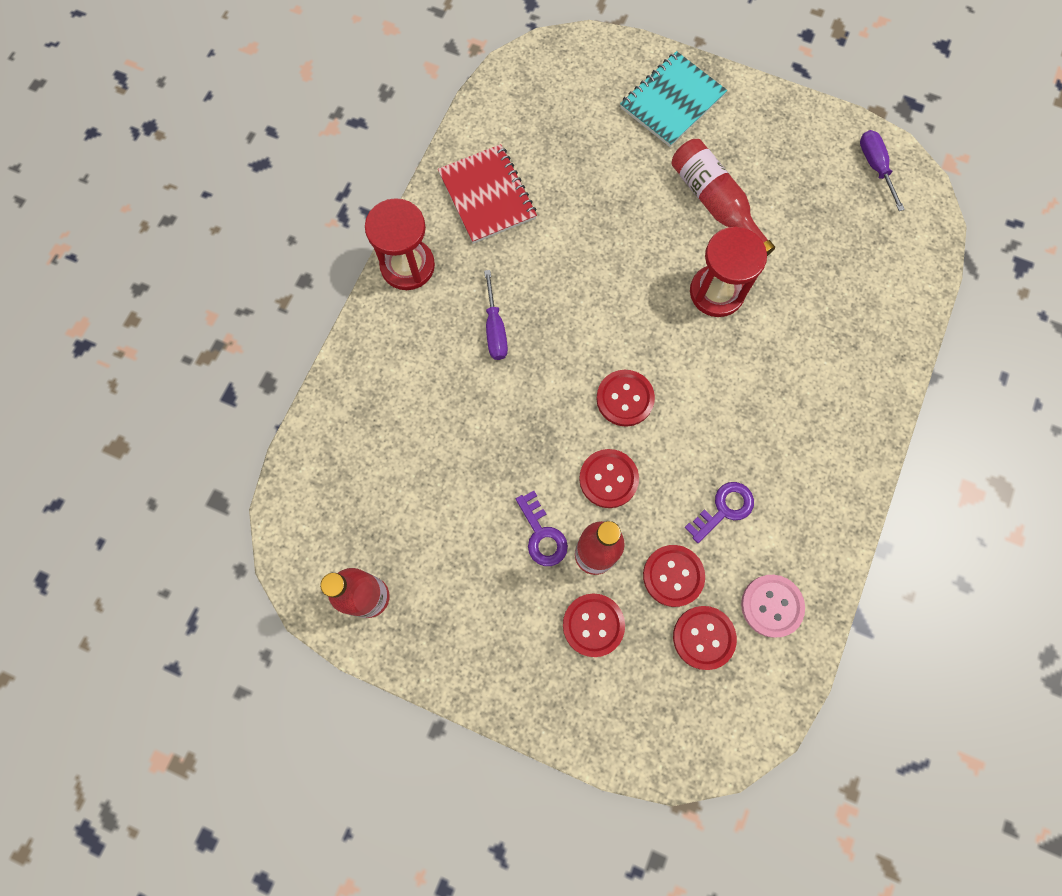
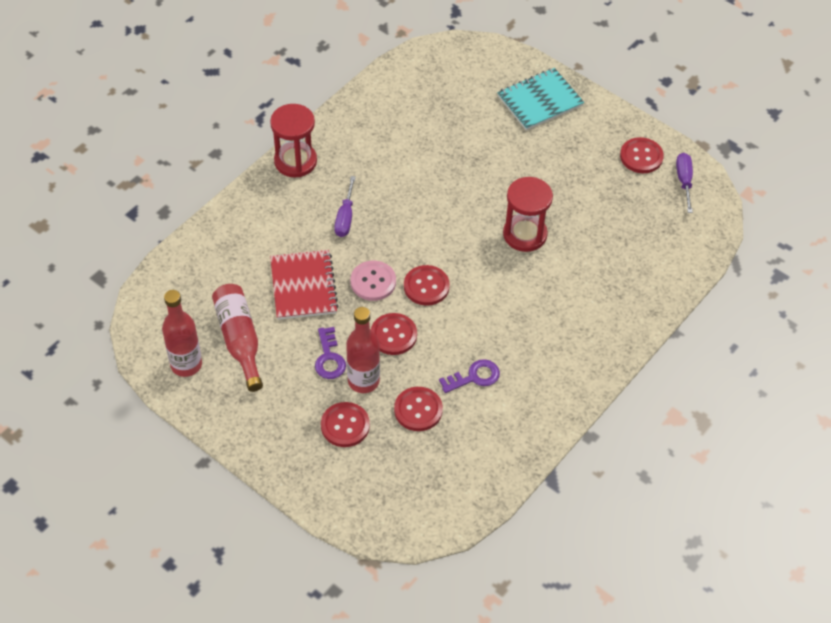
camera: 15 degrees right, 20 degrees down
red notebook [438,144,537,244] -> red notebook moved to [270,250,339,320]
red bottle [672,139,775,256] -> red bottle moved to [212,284,263,392]
red button [673,606,737,670] -> red button moved to [620,137,664,173]
pink button [741,575,805,638] -> pink button moved to [350,261,396,301]

